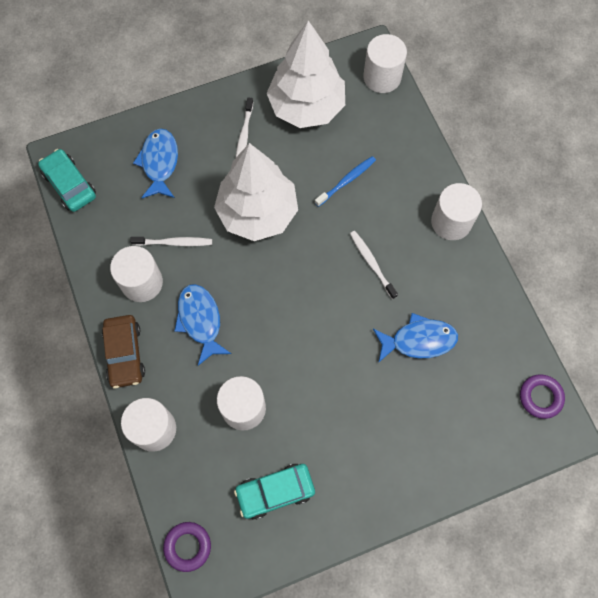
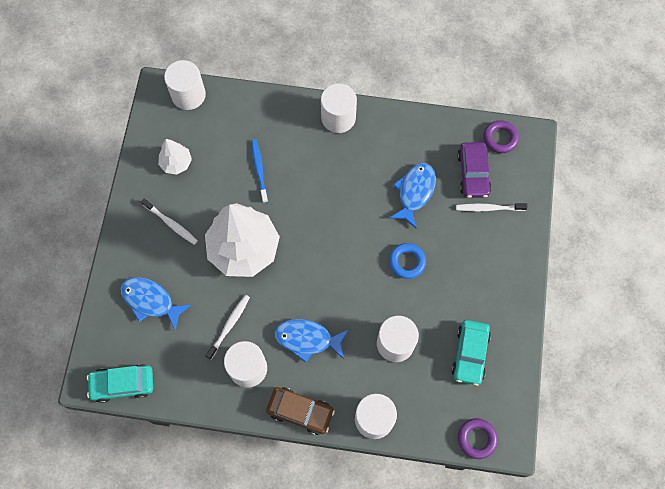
camera: 60 degrees left, 0 degrees up
white tree [267,20,345,128] -> white tree [158,139,192,175], size x0.47
white toothbrush [350,231,398,299] -> white toothbrush moved to [456,203,528,212]
none -> blue ring [389,243,426,279]
none -> purple car [457,142,492,198]

